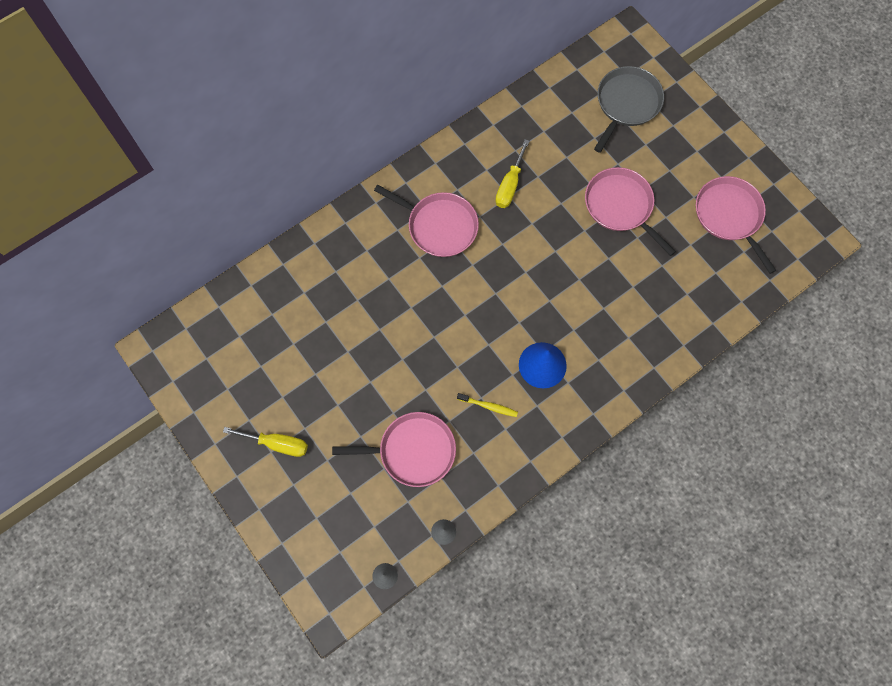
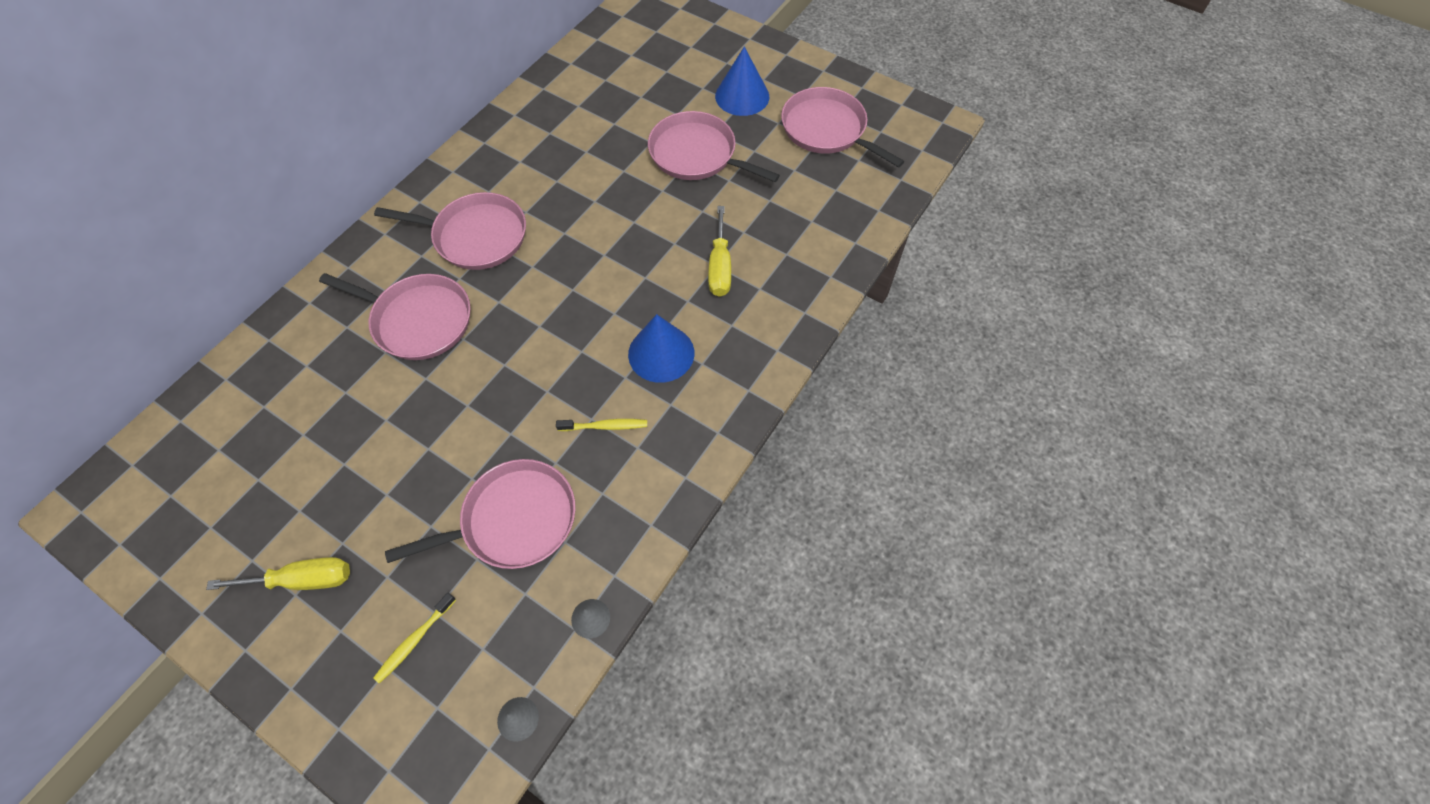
camera: 20 degrees left, 10 degrees down
yellow screwdriver [495,139,529,208] -> yellow screwdriver moved to [708,206,731,297]
grey pan [594,66,664,153] -> none
none -> pink pan [319,273,471,360]
none -> yellow toothbrush [373,593,456,684]
none -> blue cone [715,46,769,116]

